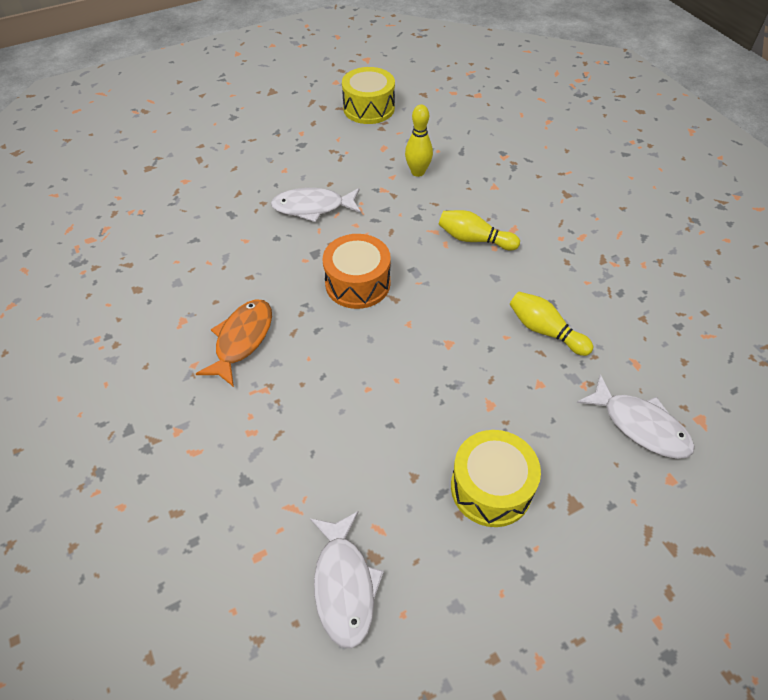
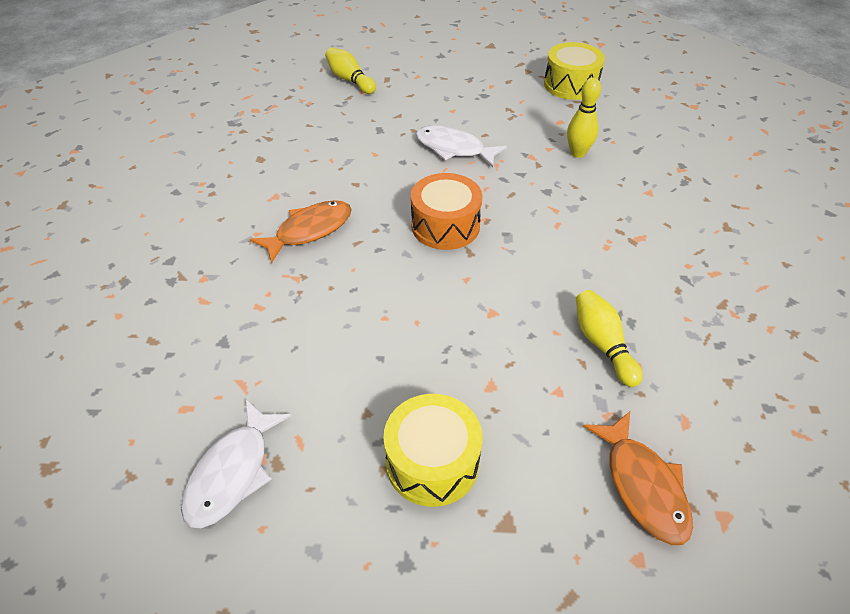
camera: 30 degrees right, 5 degrees down
yellow bowling pin [438,210,520,251] -> yellow bowling pin moved to [325,47,376,94]
white fish [577,375,695,459] -> orange fish [583,412,693,545]

